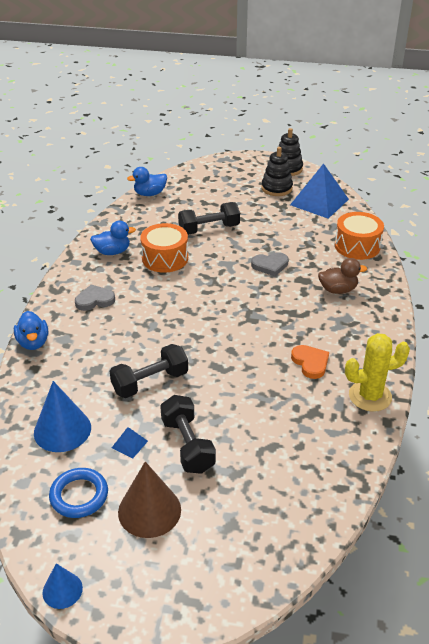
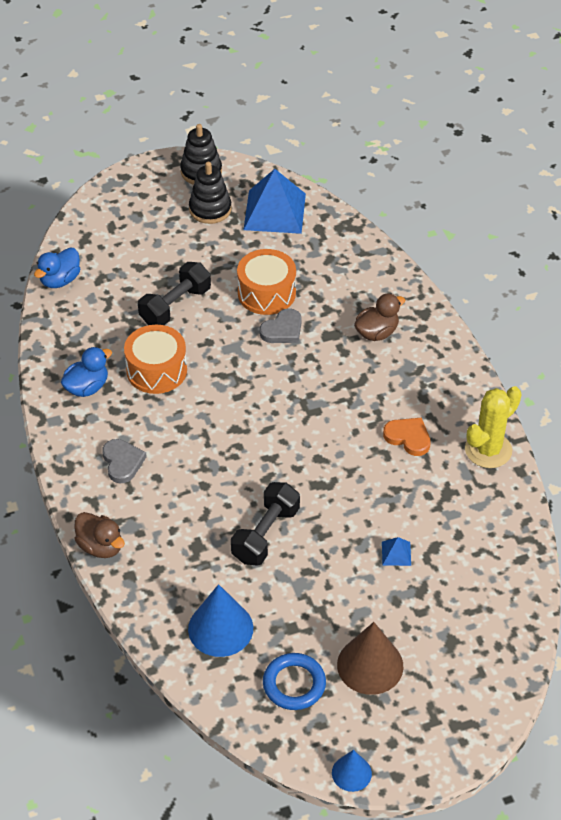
camera: 30 degrees left, 10 degrees up
blue duck [14,311,48,350] -> brown duck [74,512,125,558]
grey heart [75,284,115,311] -> grey heart turned 120 degrees clockwise [102,439,147,483]
blue pyramid [112,427,148,459] -> blue pyramid moved to [382,537,411,566]
black dumbbell [160,395,216,474] -> none
orange drum [335,212,384,260] -> orange drum moved to [237,249,296,315]

